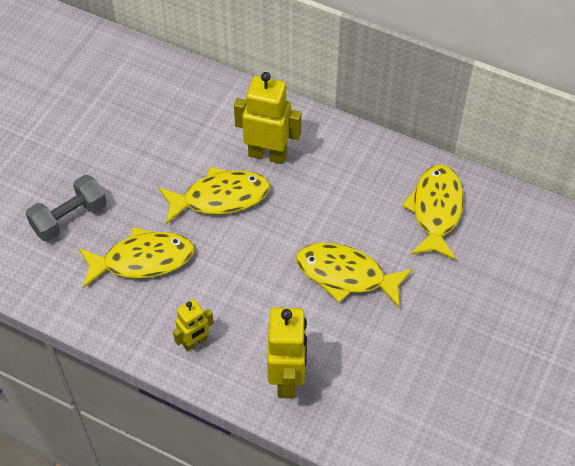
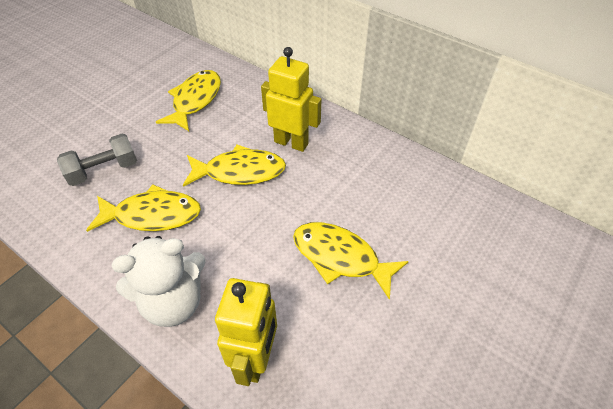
camera: 10 degrees right, 5 degrees down
yellow robot [173,299,214,352] -> white teddy bear [111,236,206,327]
yellow fish [402,165,464,260] -> yellow fish moved to [156,70,221,131]

